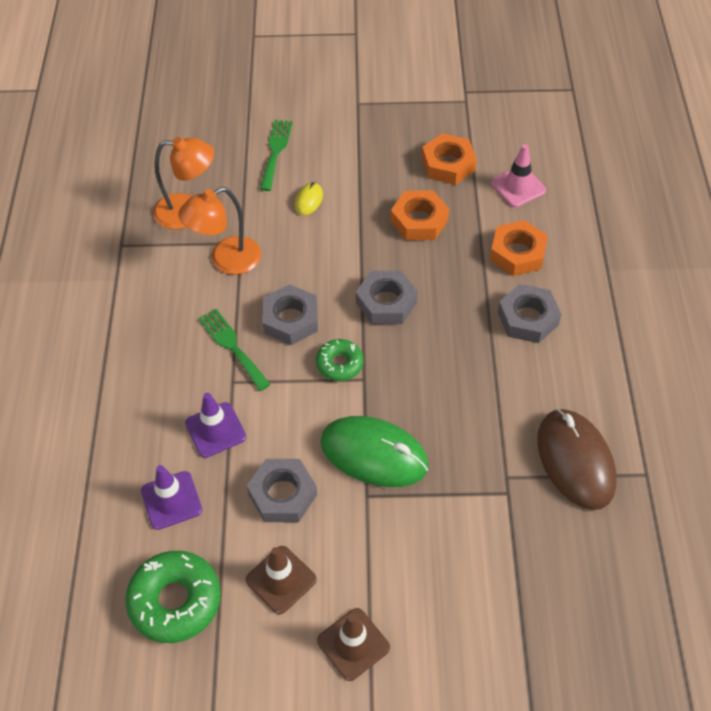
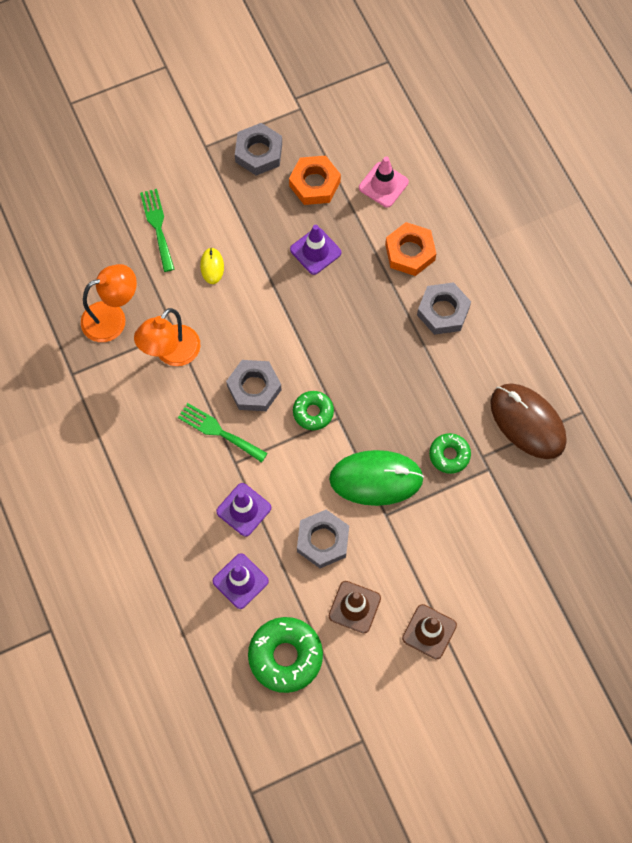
camera: 25 degrees left, 15 degrees up
grey nut [356,270,418,324] -> grey nut moved to [235,123,282,176]
orange nut [391,190,449,241] -> purple traffic cone [290,225,341,275]
none -> green donut [429,433,471,474]

